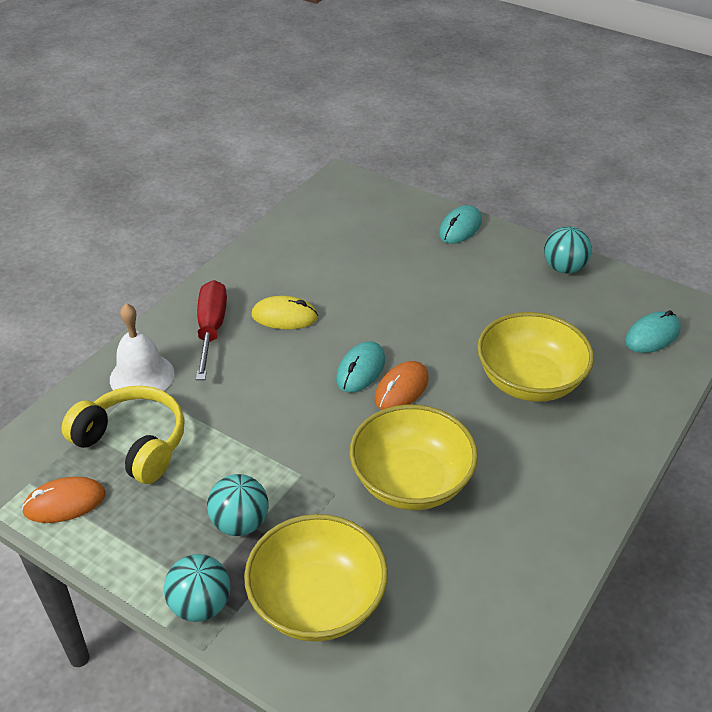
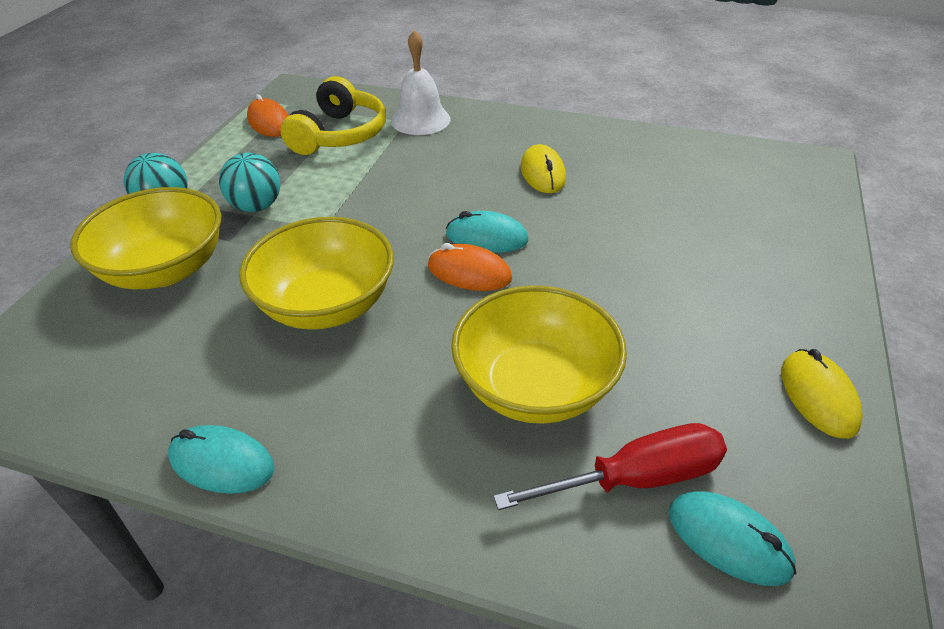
camera: 75 degrees right, 0 degrees up
red screwdriver [196,280,227,380] -> red screwdriver moved to [493,423,727,510]
turquoise mouse [439,205,482,244] -> turquoise mouse moved to [168,425,275,494]
turquoise ball [544,226,592,274] -> yellow mouse [781,349,863,439]

